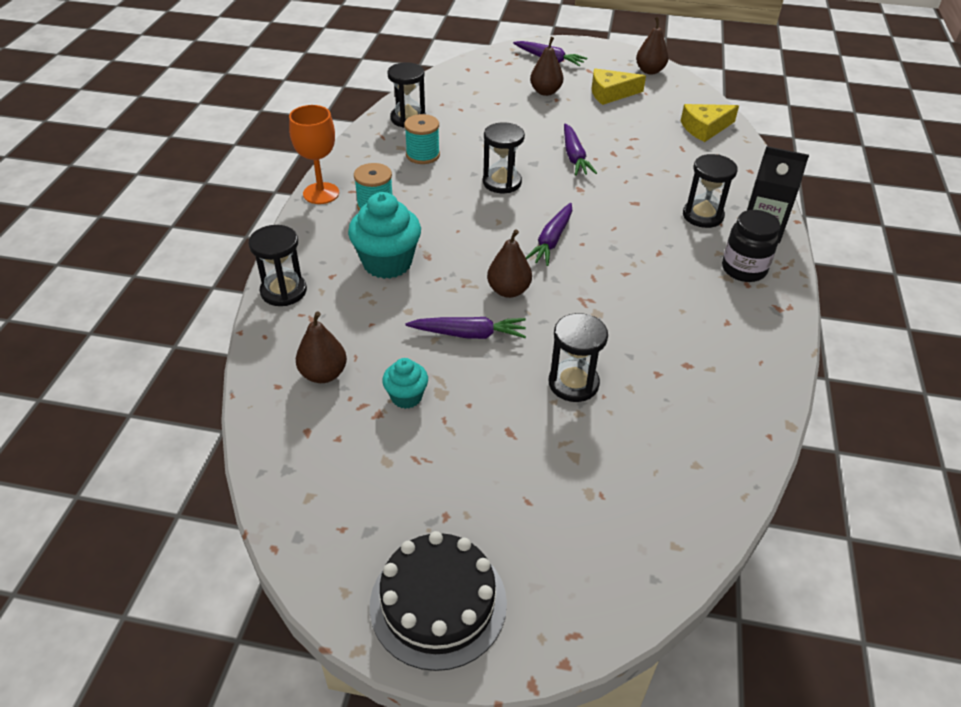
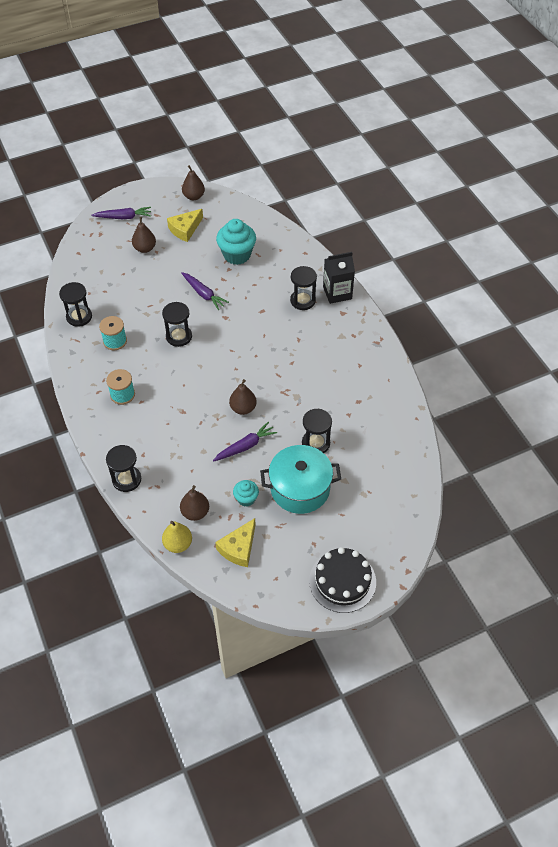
camera: 35 degrees left, 10 degrees up
orange goblet [289,105,339,204] -> none
turquoise cupcake [348,192,421,279] -> turquoise cupcake moved to [216,219,256,265]
purple carrot [526,203,572,266] -> none
yellow cheese [681,104,739,142] -> yellow cheese moved to [215,518,256,567]
black jar [722,210,780,282] -> none
none -> yellow pear [162,521,192,553]
none -> turquoise pot [260,445,341,514]

